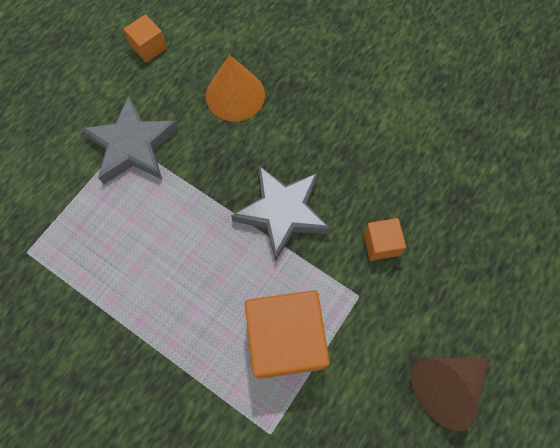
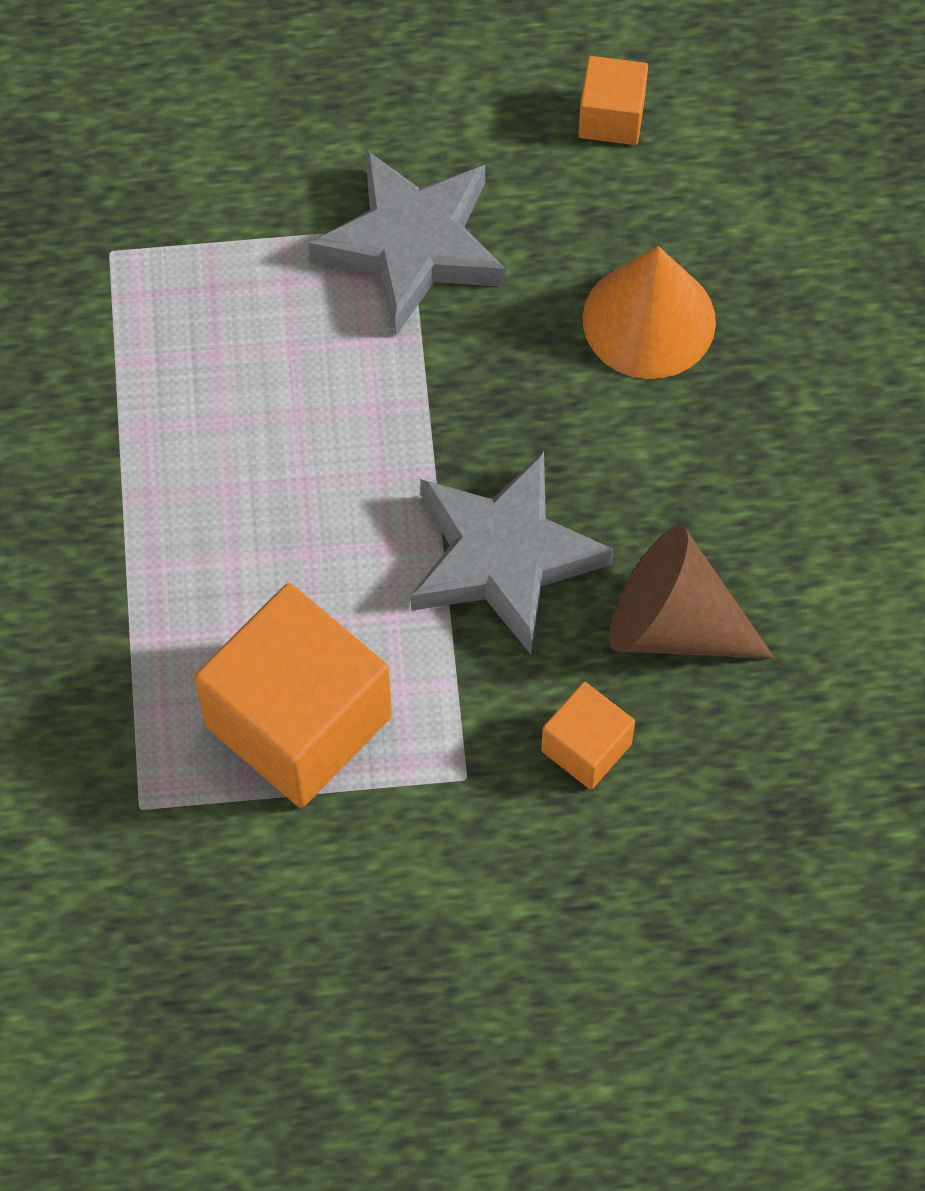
camera: 50 degrees right, 5 degrees down
brown cone [411,358,489,431] -> brown cone moved to [609,525,774,658]

